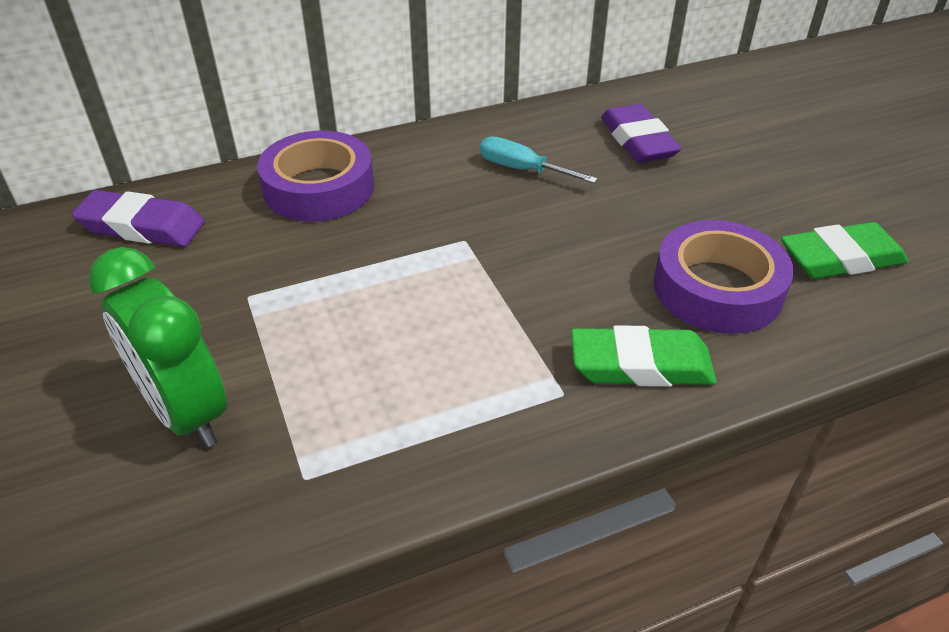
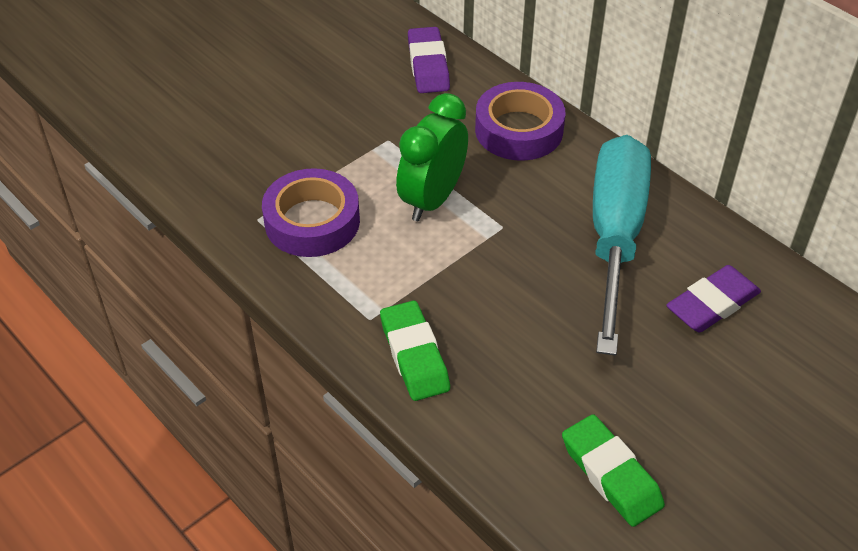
camera: 70 degrees right, 5 degrees up
green clock [89,247,227,447] -> green clock moved to [396,93,468,221]
turquoise screwdriver [480,136,598,183] -> turquoise screwdriver [593,135,651,356], size x2.44
purple tape [653,220,794,334] -> purple tape moved to [262,168,360,257]

